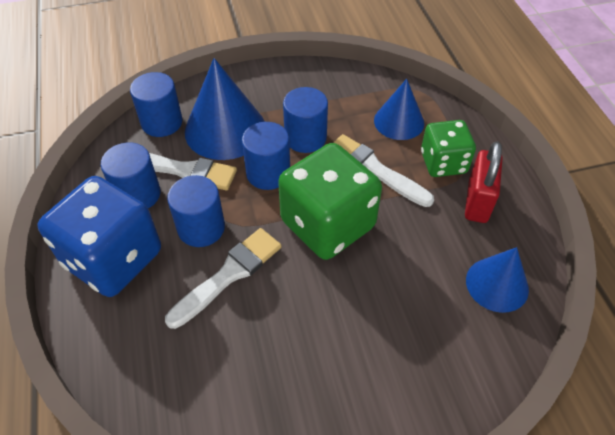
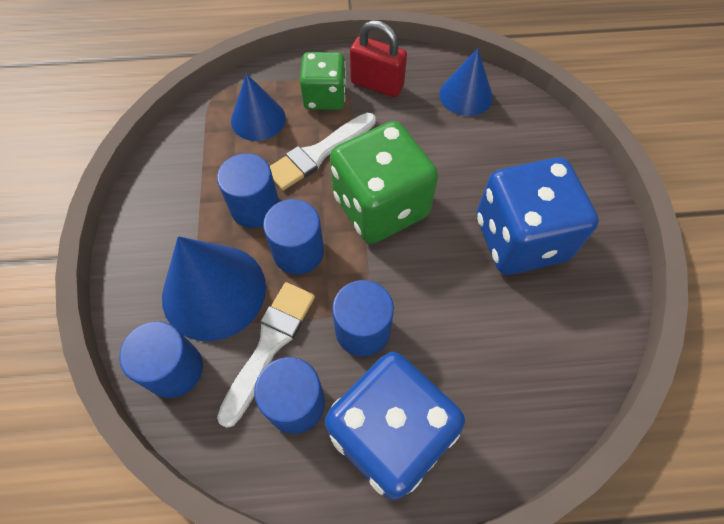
camera: 80 degrees left, 10 degrees up
white brush [165,228,282,329] -> none
none -> blue dice [476,157,599,275]

